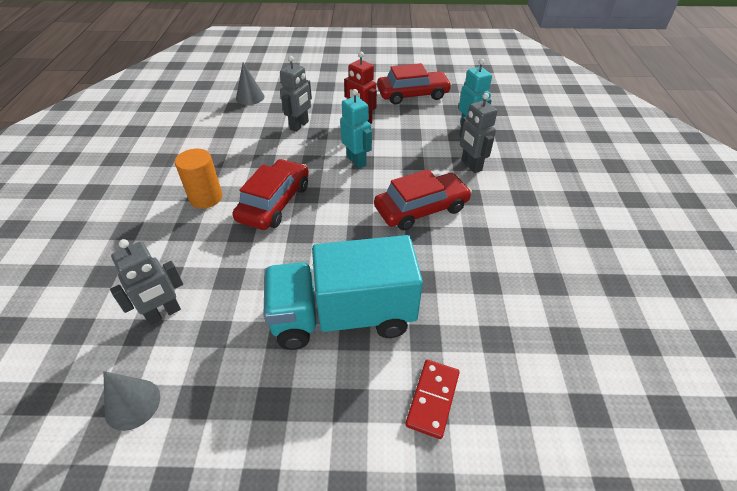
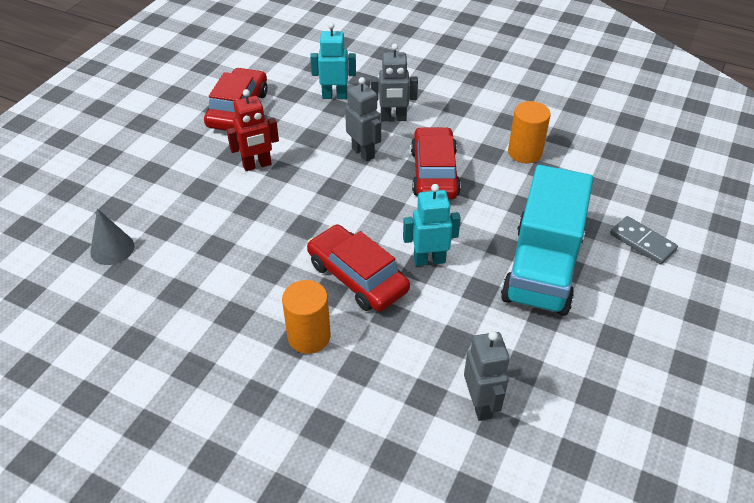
camera: 65 degrees left, 0 degrees up
grey cone [103,371,160,431] -> none
grey robot [280,56,312,132] -> grey robot moved to [345,77,381,161]
turquoise robot [340,89,372,169] -> turquoise robot moved to [403,184,461,266]
red domino [405,360,460,439] -> grey domino [610,216,678,265]
none -> orange cylinder [508,101,551,163]

